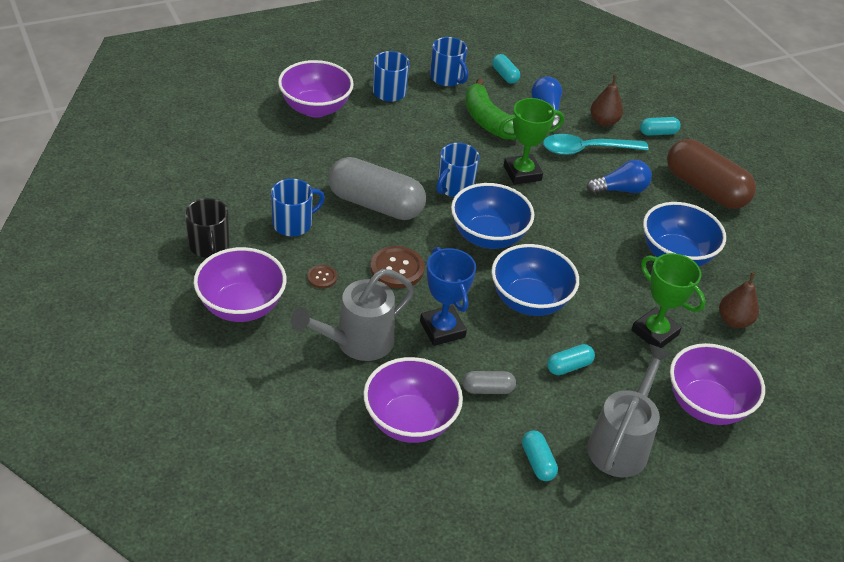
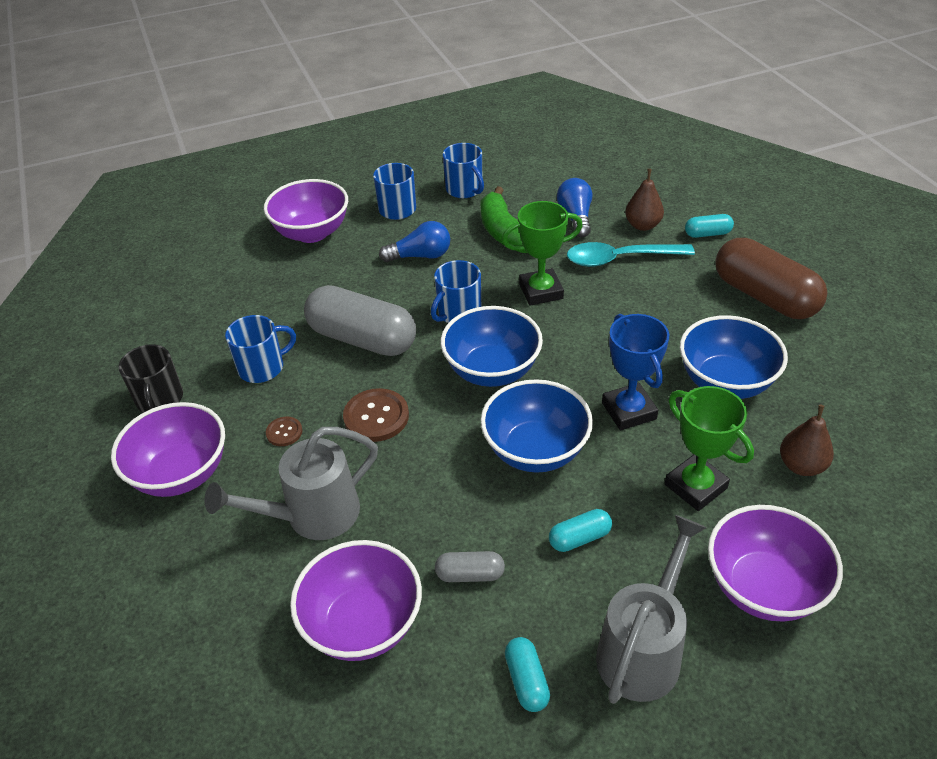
camera: 10 degrees right, 0 degrees up
blue trophy [420,247,476,346] -> blue trophy moved to [602,314,669,430]
turquoise capsule [492,54,520,84] -> none
blue light bulb [587,160,652,194] -> blue light bulb moved to [379,221,450,262]

